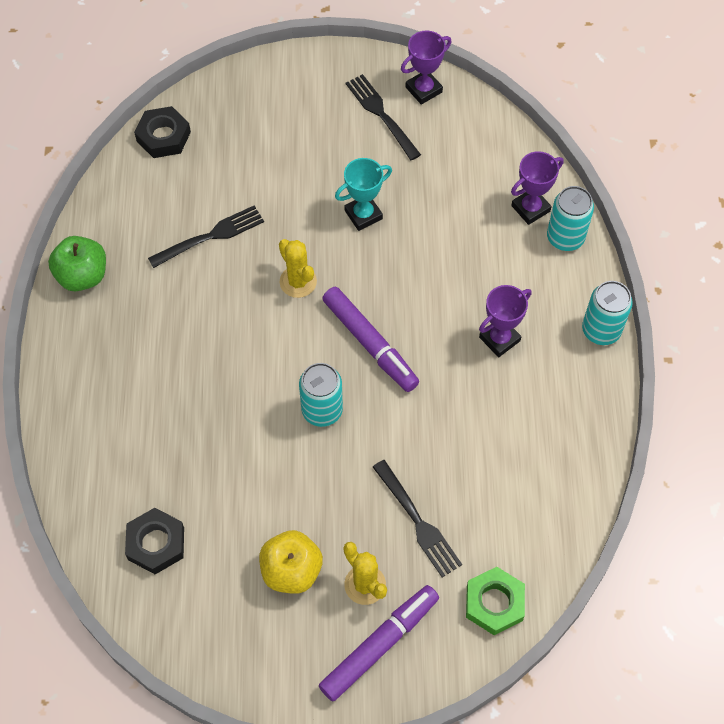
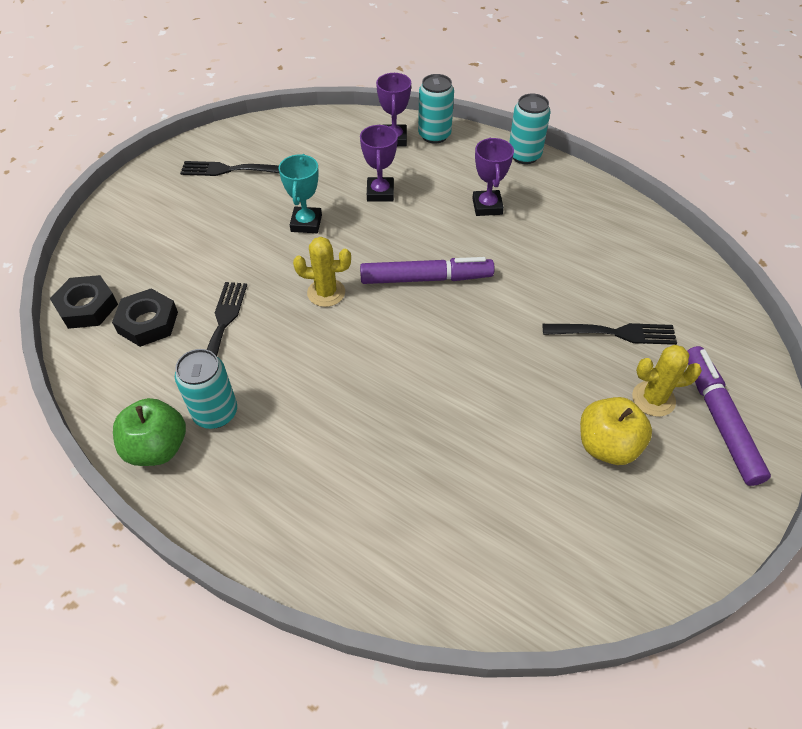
camera: 55 degrees left, 10 degrees down
black nut [125,508,184,574] -> black nut moved to [112,288,178,347]
turquoise can [299,363,343,427] -> turquoise can moved to [175,349,237,429]
purple trophy [401,30,452,105] -> purple trophy moved to [360,124,398,202]
green nut [466,567,525,635] -> none

